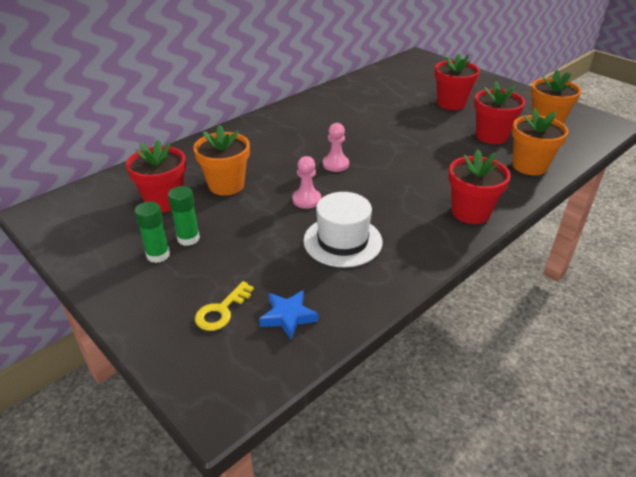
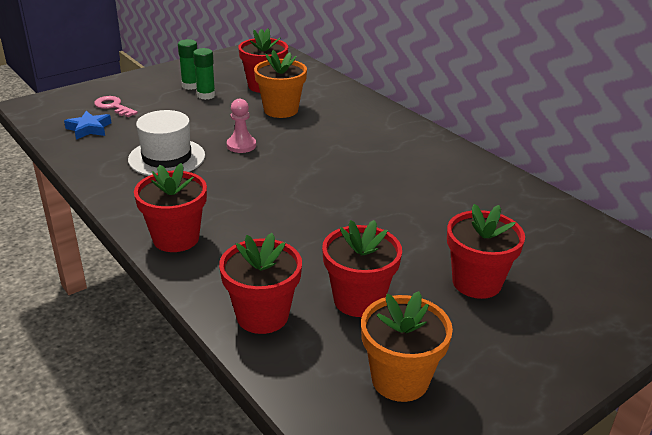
camera: 95 degrees right, 5 degrees down
yellow key [195,281,254,331] -> pink key [94,96,138,117]
pink pawn [323,123,349,172] -> none
orange flower pot [512,108,569,175] -> red flower pot [219,233,302,334]

